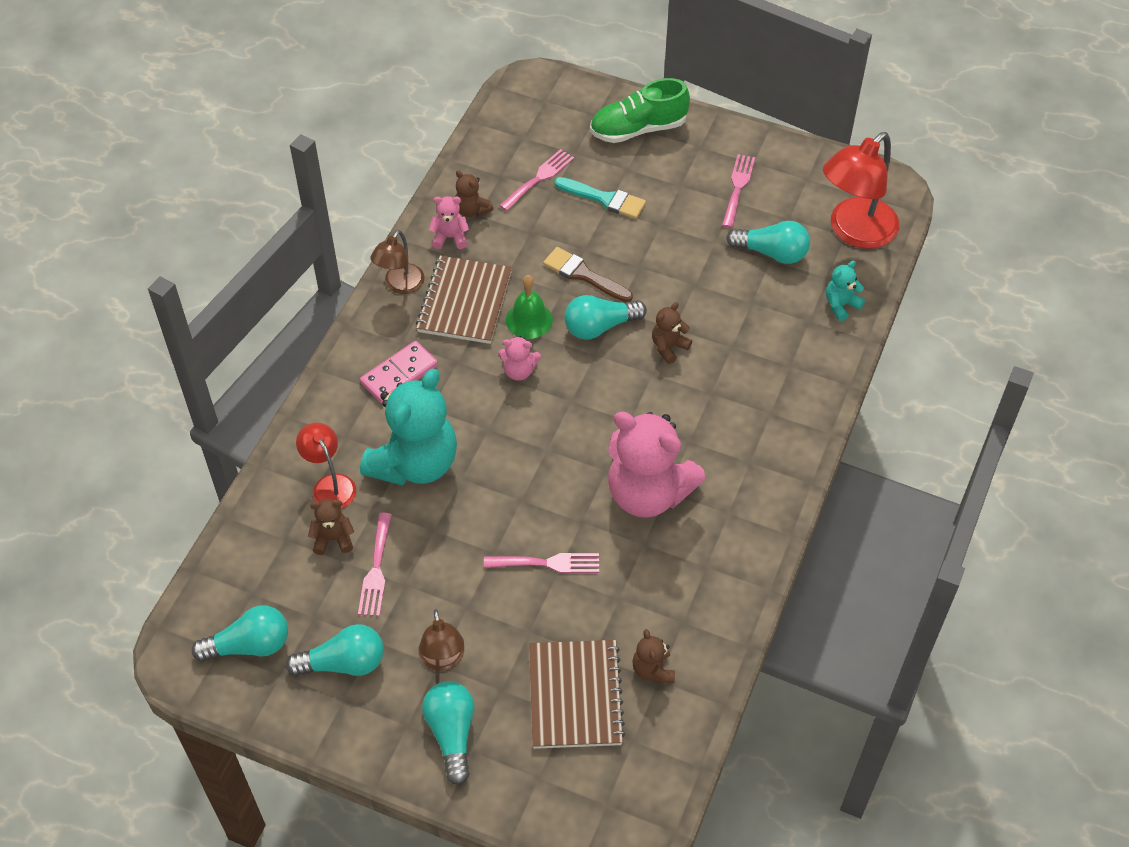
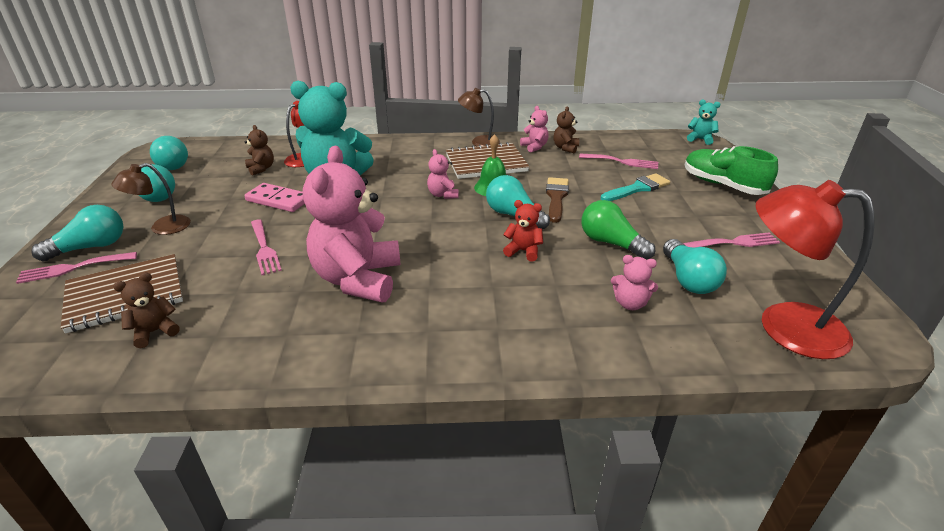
camera: 65 degrees right, 20 degrees down
pink fork [358,513,392,616] -> pink fork moved to [16,252,137,284]
pink domino [360,341,438,403] -> pink domino moved to [244,183,305,212]
turquoise brush [554,177,646,219] -> turquoise brush turned 120 degrees counterclockwise [601,173,670,201]
brown teddy bear [652,302,692,364] -> red teddy bear [503,200,543,262]
turquoise teddy bear [826,260,865,321] -> turquoise teddy bear moved to [687,100,720,145]
none -> green light bulb [581,200,655,260]
none -> pink teddy bear [611,255,658,310]

